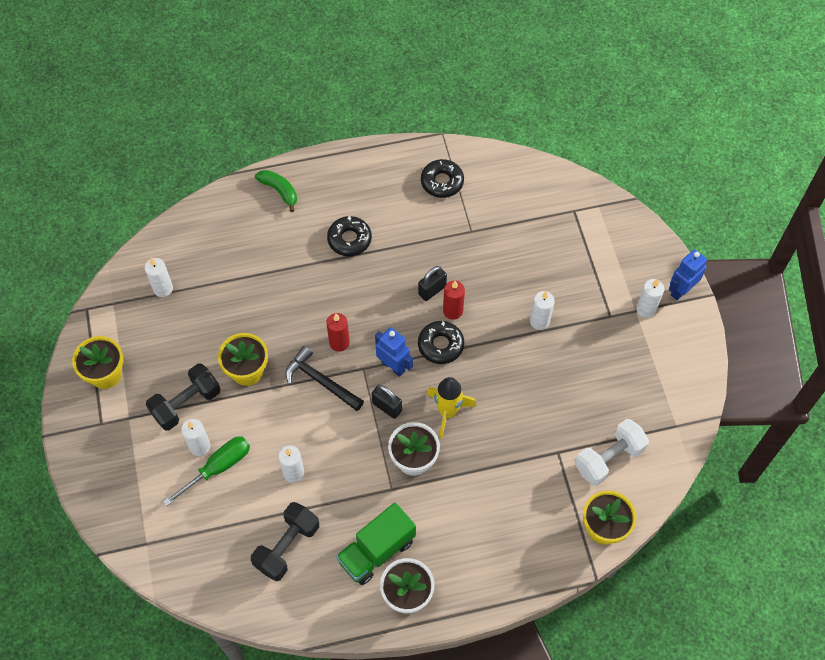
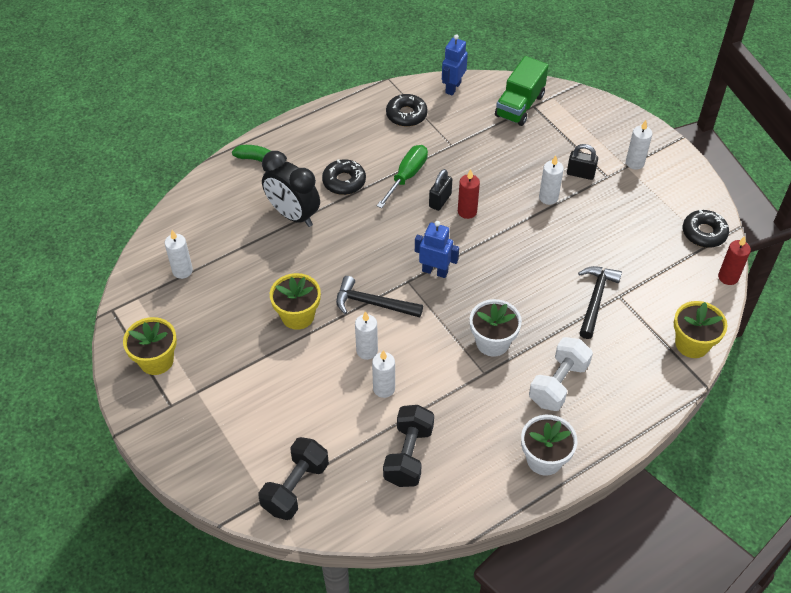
camera: 20 degrees left, 10 degrees down
black dumbbell [146,363,221,431] -> black dumbbell moved to [258,437,329,520]
green screwdriver [163,436,250,506] -> green screwdriver moved to [377,145,428,208]
white candle [181,419,210,456] -> white candle moved to [355,311,378,360]
red candle [326,313,350,352] -> red candle moved to [718,236,751,285]
green truck [336,503,416,585] -> green truck moved to [495,56,549,126]
black padlock [372,385,402,419] -> black padlock moved to [567,144,598,180]
black donut [418,321,464,364] -> black donut moved to [683,210,729,248]
yellow rocket [426,377,477,439] -> none
white dumbbell [575,419,649,486] -> white dumbbell moved to [529,337,593,411]
blue robot [669,249,707,300] -> blue robot moved to [442,34,468,95]
none -> black clock [262,151,320,227]
none -> black hammer [578,266,622,339]

